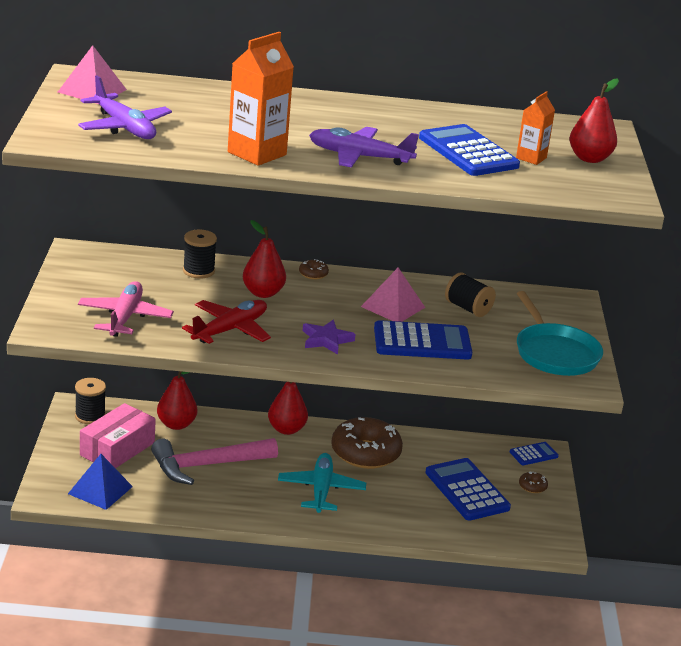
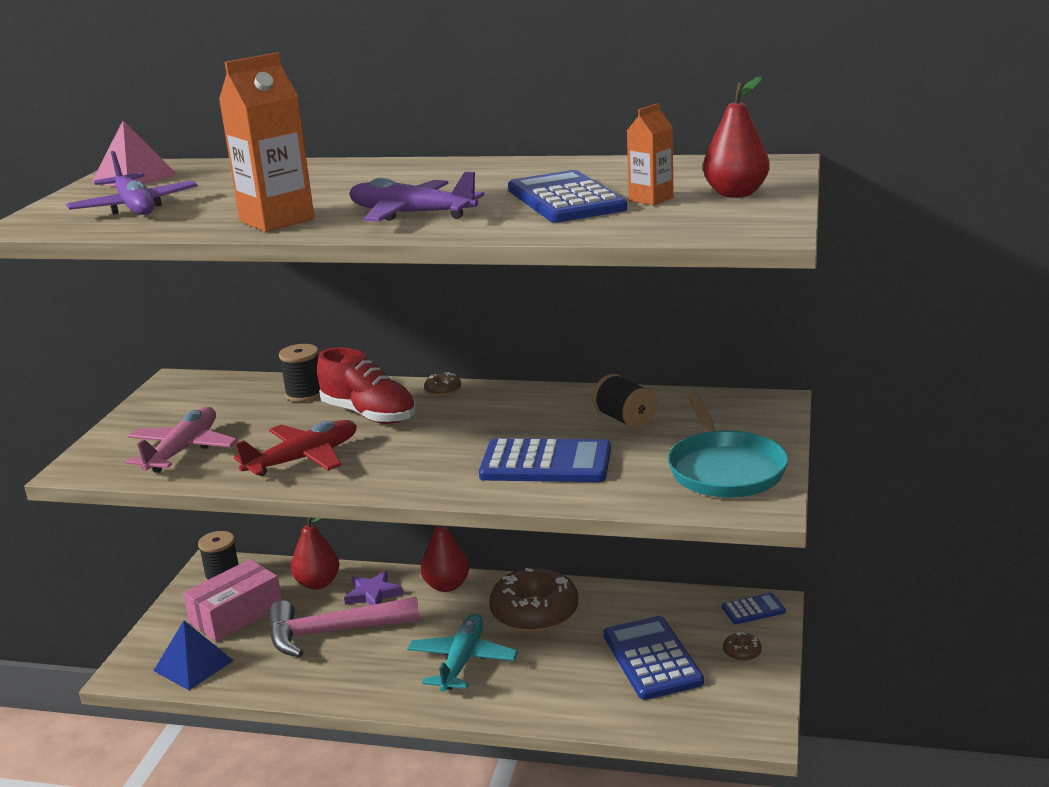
camera: 15 degrees right, 5 degrees down
red pear [243,220,286,298] -> red shoe [317,347,416,424]
purple star [302,320,356,355] -> purple star moved to [344,571,403,605]
pink pyramid [361,268,425,322] -> none

